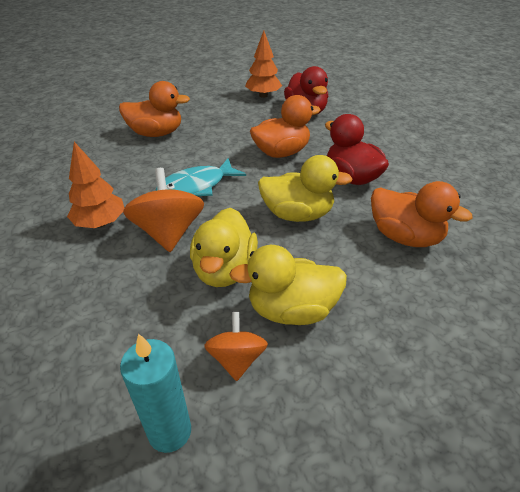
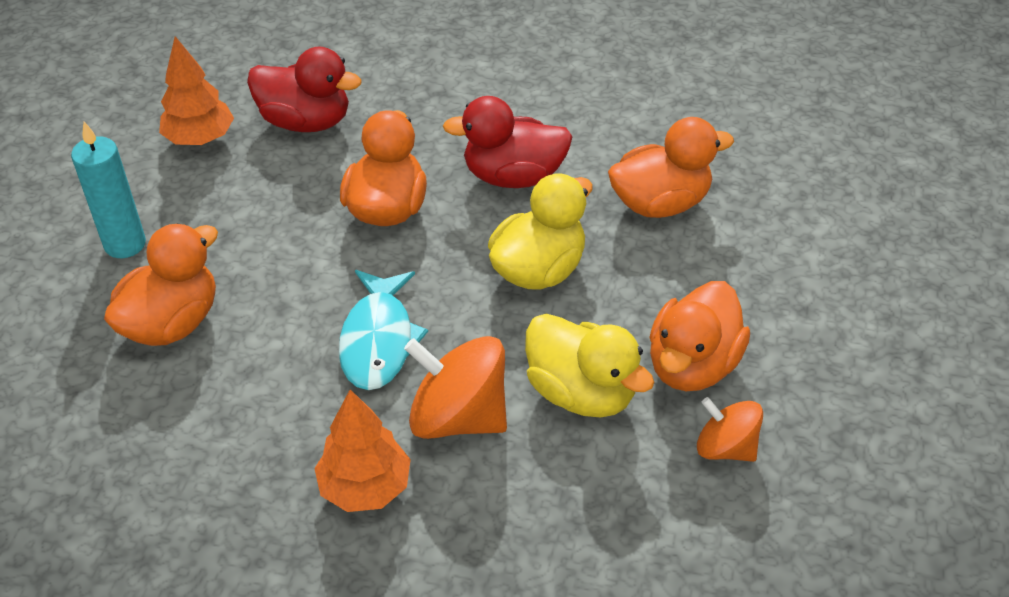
camera: 55 degrees left, 5 degrees up
turquoise candle [120,334,191,453] -> turquoise candle moved to [71,122,146,258]
yellow duck [229,245,347,325] -> orange duck [649,281,750,391]

